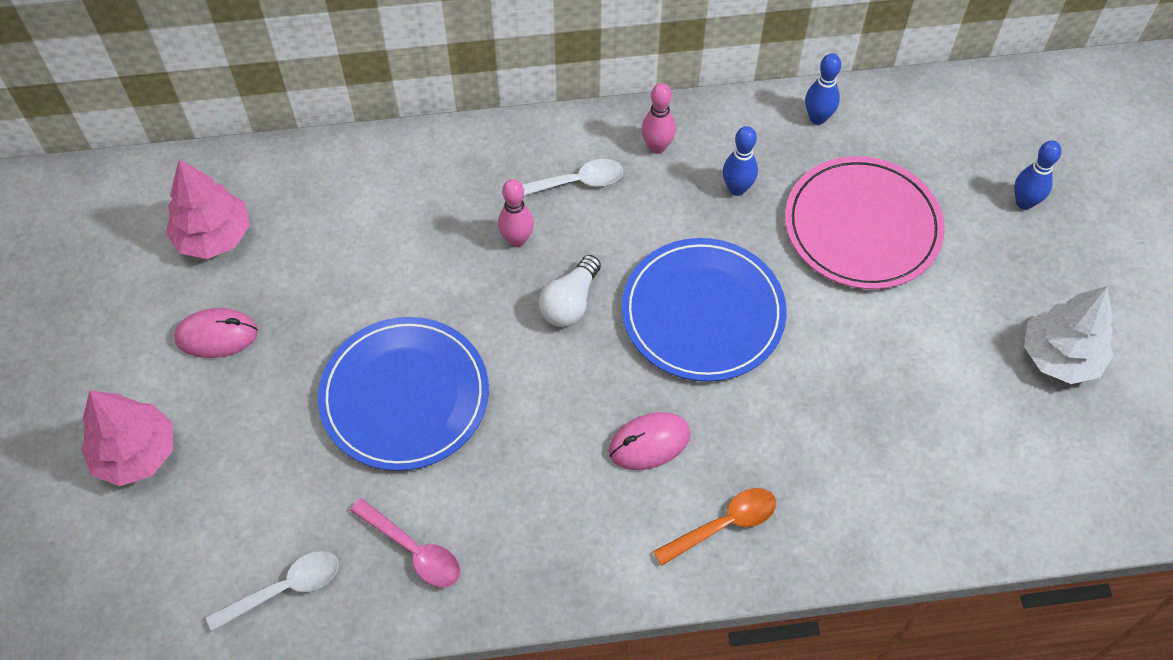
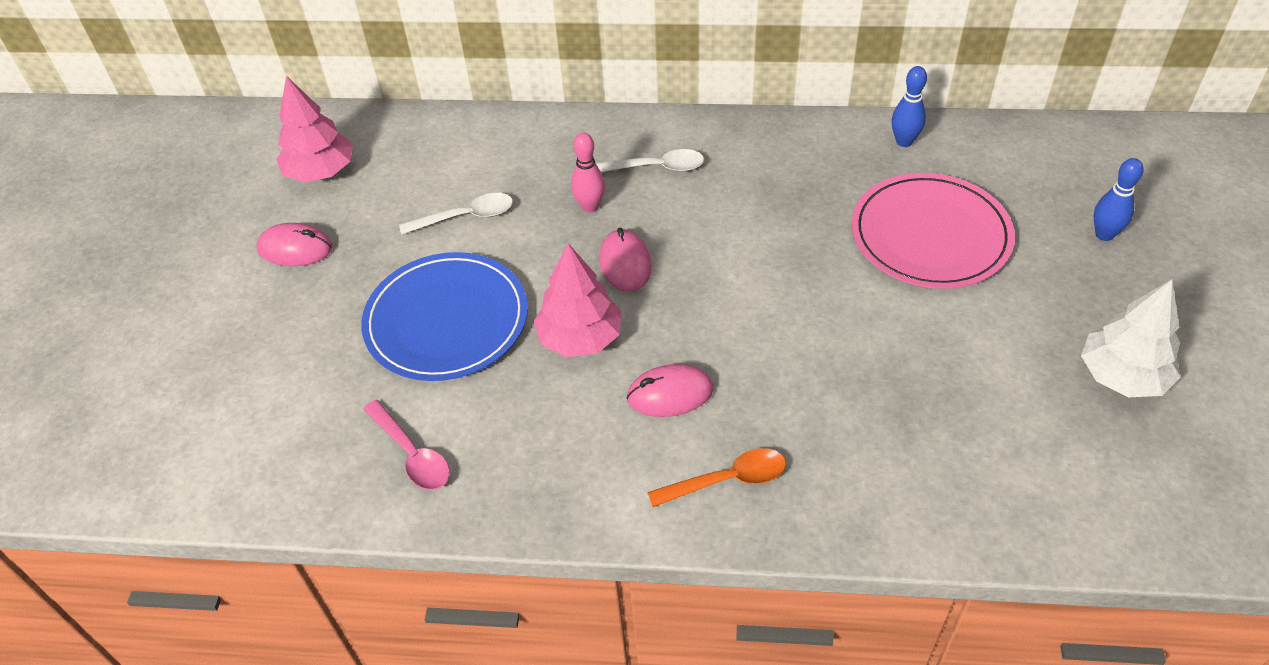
camera: 15 degrees right, 10 degrees down
pink tree [81,390,173,486] -> pink tree moved to [533,243,622,357]
white spoon [206,551,339,632] -> white spoon moved to [399,193,513,235]
white light bulb [538,255,601,327] -> pink mouse [599,228,652,292]
blue plate [622,238,787,382] -> none
pink bowling pin [642,83,676,154] -> none
blue bowling pin [723,126,758,196] -> none

